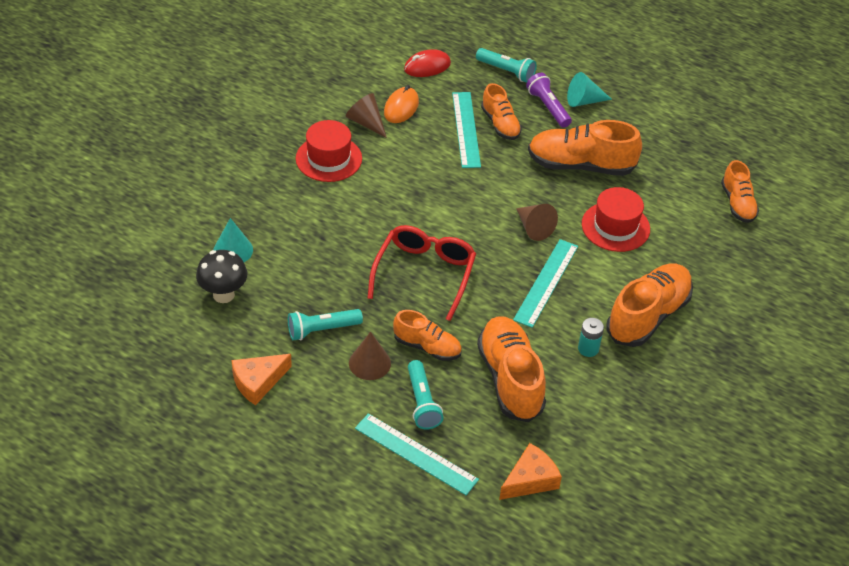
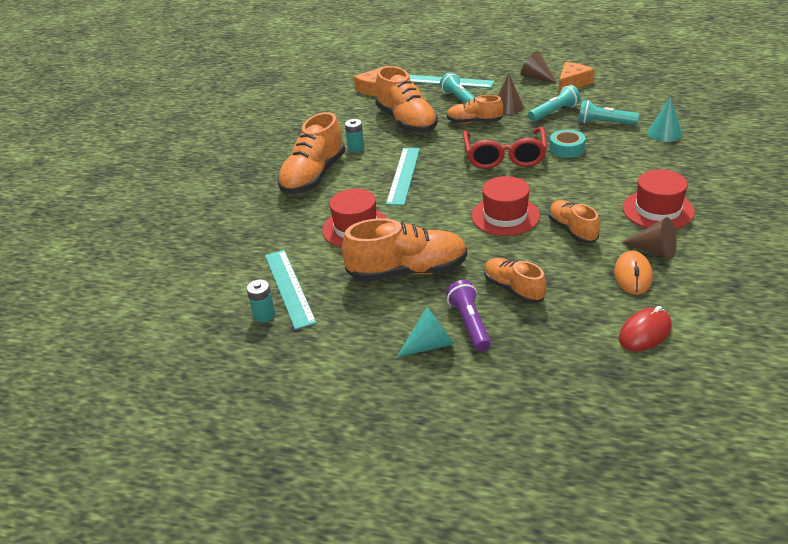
camera: 170 degrees right, 10 degrees down
black mushroom [196,250,247,303] -> none
turquoise ruler [452,92,481,168] -> turquoise ruler moved to [265,250,317,330]
turquoise flashlight [476,48,537,83] -> turquoise flashlight moved to [578,100,639,125]
brown cone [516,204,558,241] -> brown cone moved to [520,51,557,83]
purple flashlight [526,73,572,128] -> purple flashlight turned 150 degrees counterclockwise [446,280,491,351]
orange shoe [721,160,759,223] -> orange shoe moved to [549,200,600,243]
none -> turquoise battery [247,280,275,323]
none -> red hat [471,176,540,236]
none -> turquoise tape [550,129,585,158]

